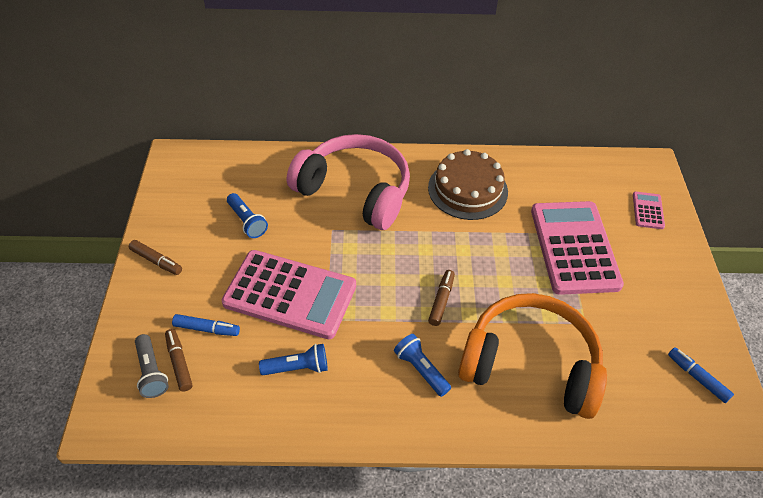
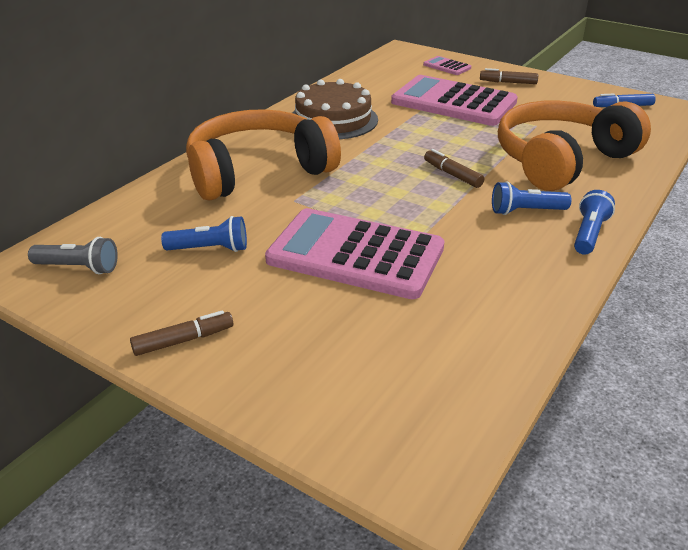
camera: 55 degrees left, 15 degrees down
grey flashlight [135,334,168,398] -> grey flashlight moved to [28,237,118,274]
brown marker [165,329,192,391] -> brown marker moved to [480,68,538,84]
blue marker [172,314,240,336] -> none
pink calculator [222,250,356,339] -> pink calculator turned 120 degrees counterclockwise [265,208,444,299]
blue flashlight [259,344,328,375] -> blue flashlight moved to [574,190,615,255]
pink headphones [287,134,410,230] -> orange headphones [186,109,341,201]

